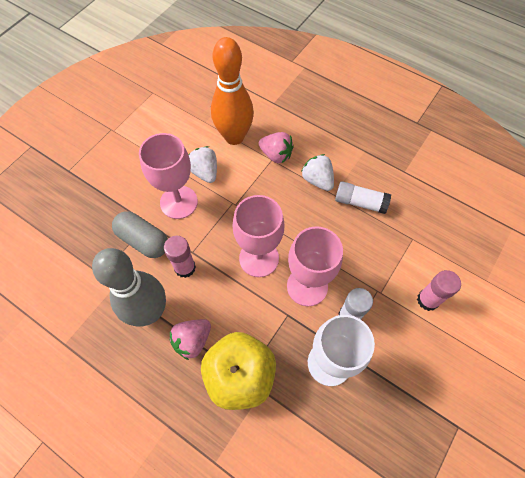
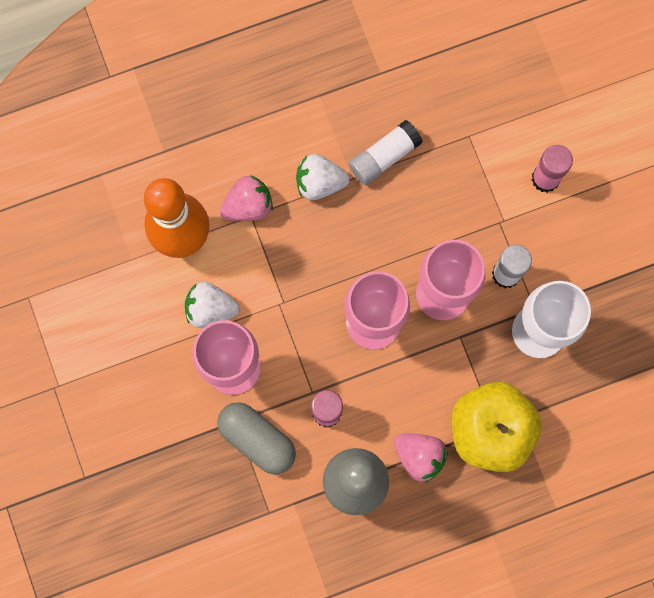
camera: 55 degrees left, 15 degrees up
grey capsule [112,211,168,258] -> grey capsule turned 60 degrees clockwise [217,402,296,475]
pink strawberry [169,319,211,360] -> pink strawberry turned 45 degrees counterclockwise [394,434,448,483]

